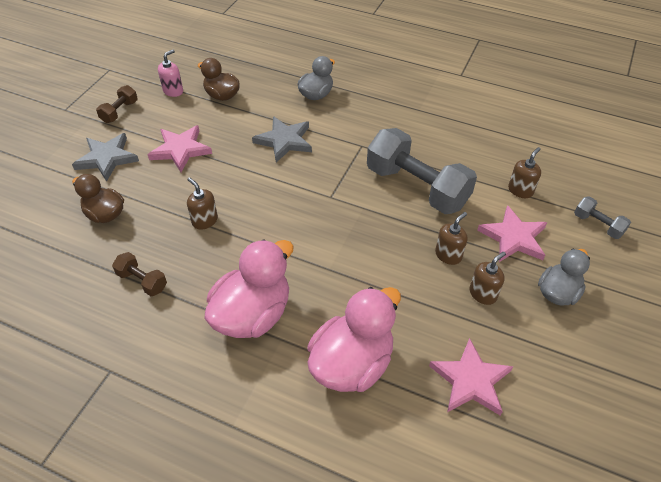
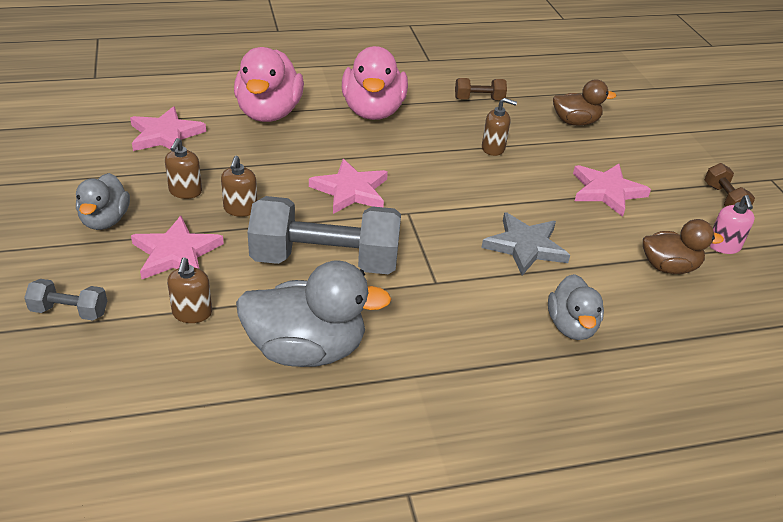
camera: 140 degrees right, 10 degrees down
grey star [72,133,139,182] -> none
none -> grey duck [236,260,392,367]
none -> pink star [309,159,388,214]

